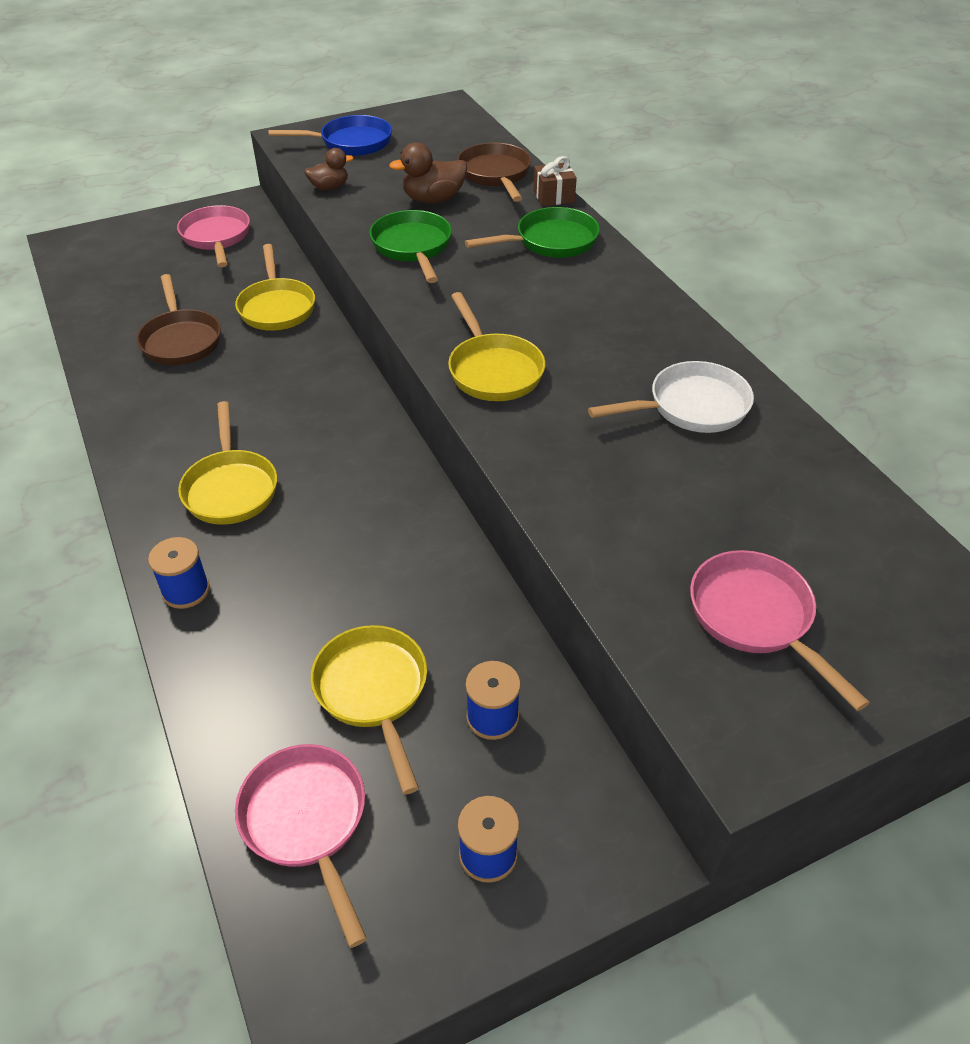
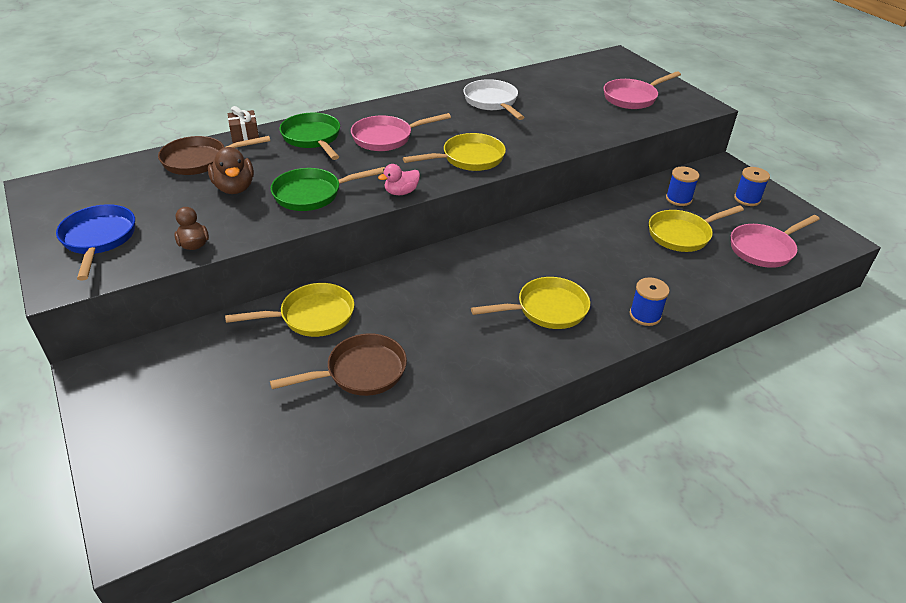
camera: 95 degrees left, 5 degrees down
pink pan [177,205,250,267] -> pink pan moved to [351,113,451,151]
none -> pink duck [378,164,420,195]

